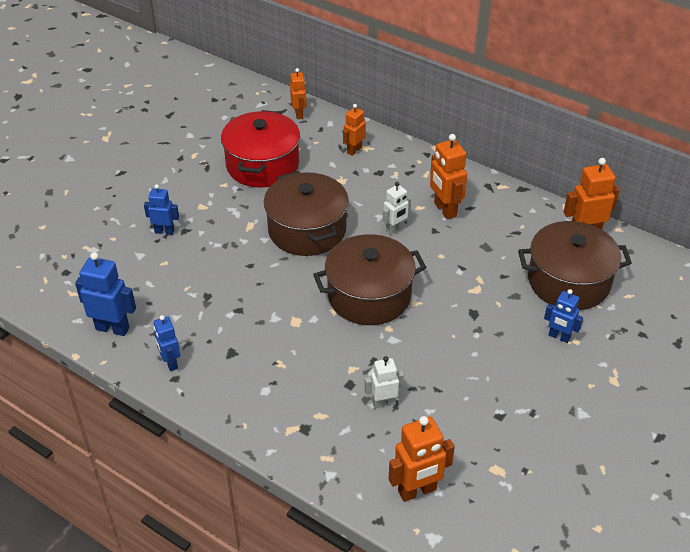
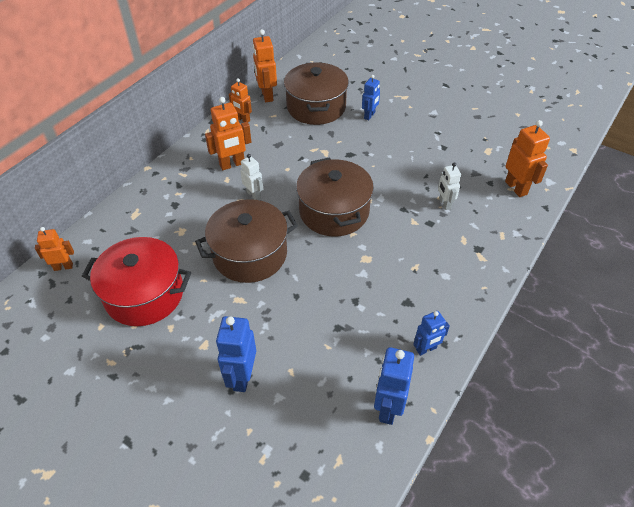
camera: 90 degrees left, 5 degrees up
blue robot [144,184,179,235] -> blue robot [216,316,256,392], size x1.57
orange robot [343,104,366,156] -> orange robot moved to [229,78,252,122]

